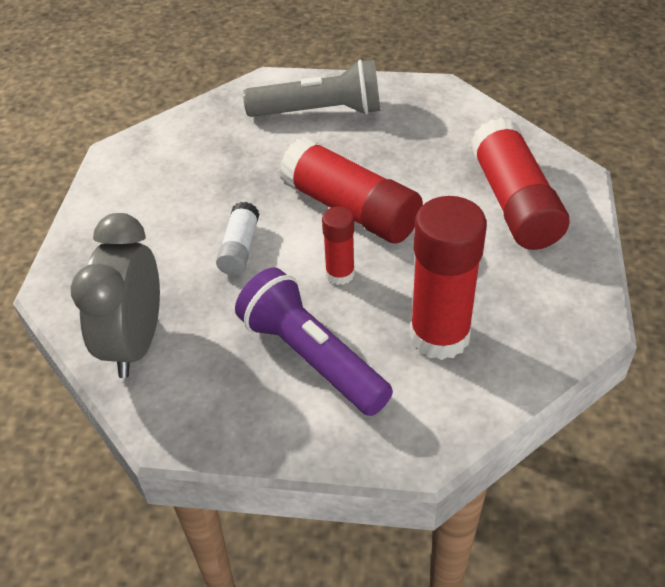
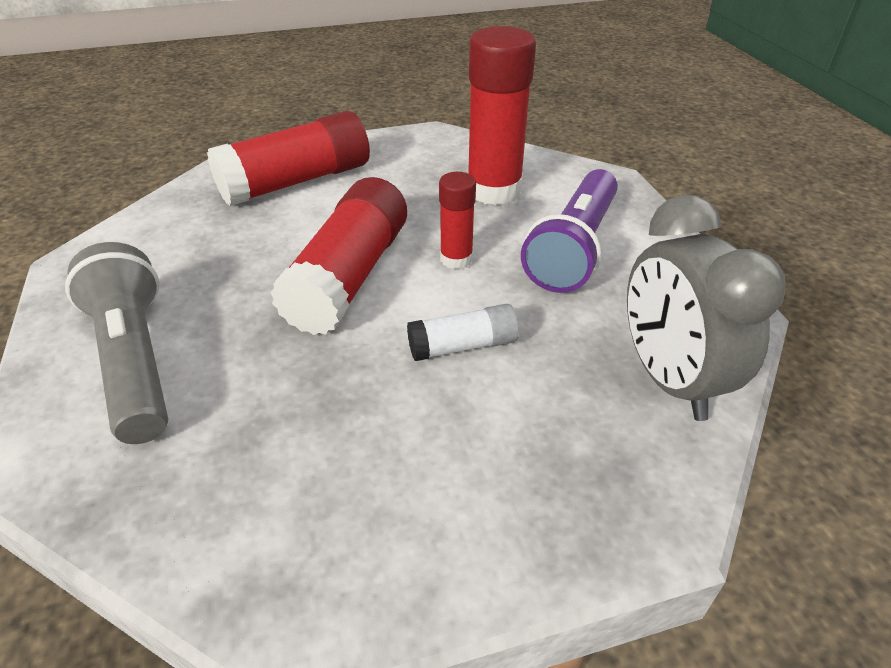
camera: 115 degrees left, 5 degrees down
grey clock [71,213,160,378] -> grey clock turned 90 degrees clockwise [627,195,786,421]

